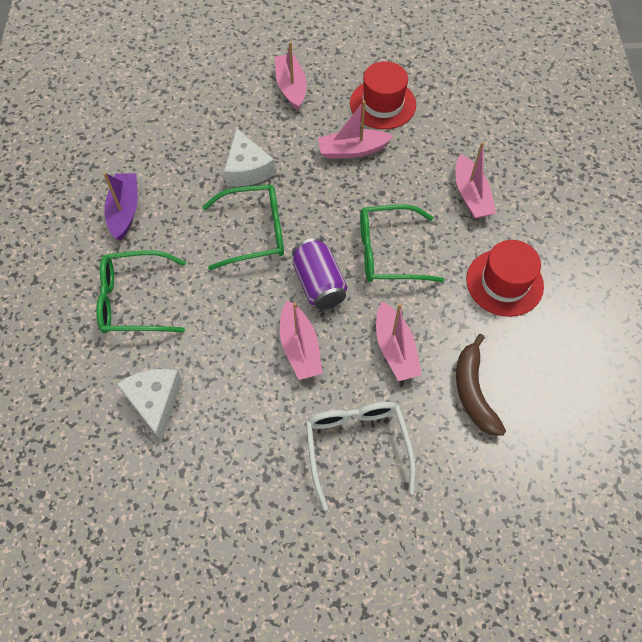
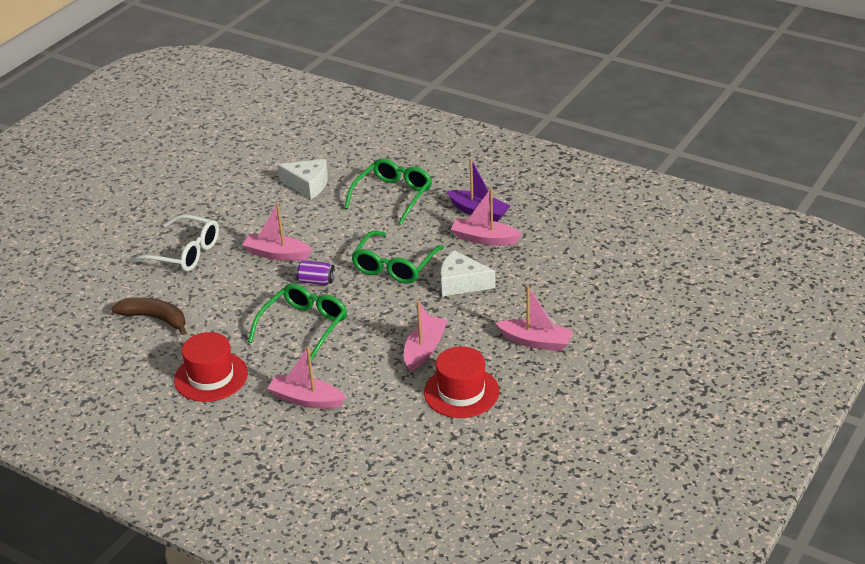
camera: 125 degrees right, 25 degrees down
purple can [292,238,347,310] -> purple can [295,260,335,285], size x0.64
pink boat [376,302,422,381] -> pink boat moved to [451,188,522,245]

